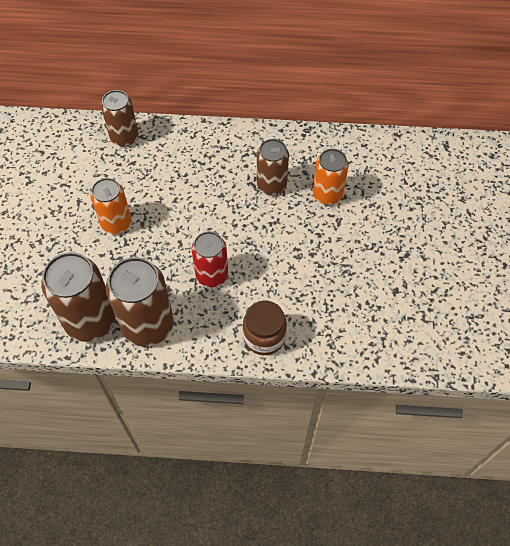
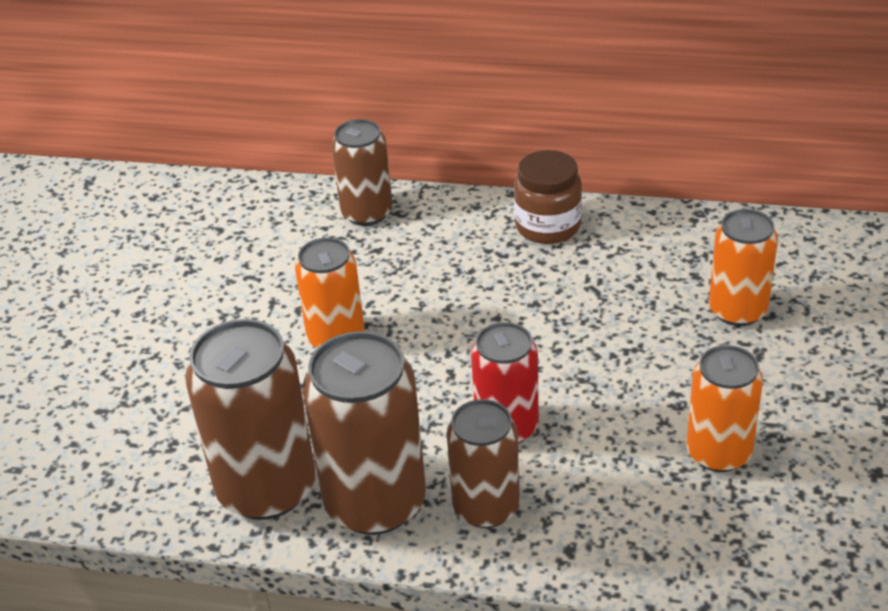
camera: 10 degrees right, 20 degrees down
brown jar [243,300,287,355] -> brown jar moved to [514,150,582,244]
brown can [257,139,289,195] -> brown can moved to [447,399,520,528]
none -> orange can [686,345,763,472]

